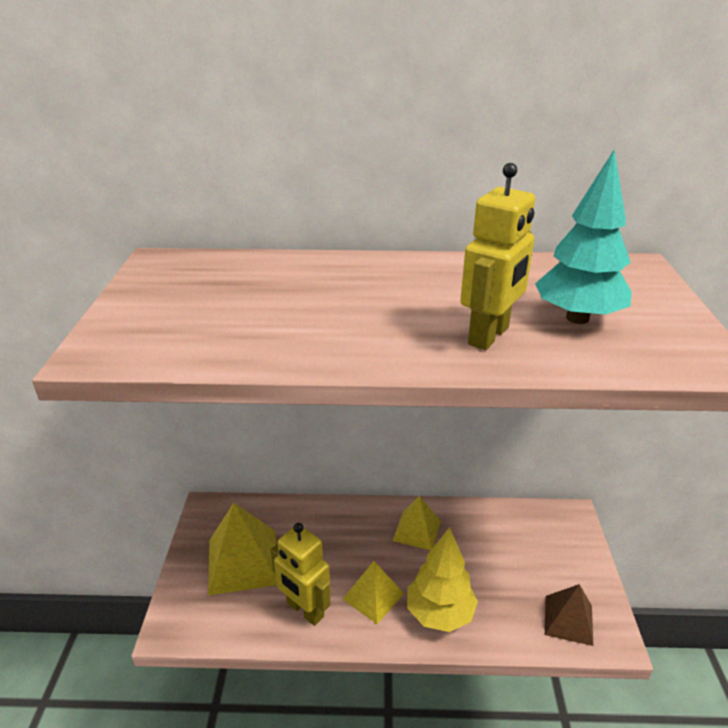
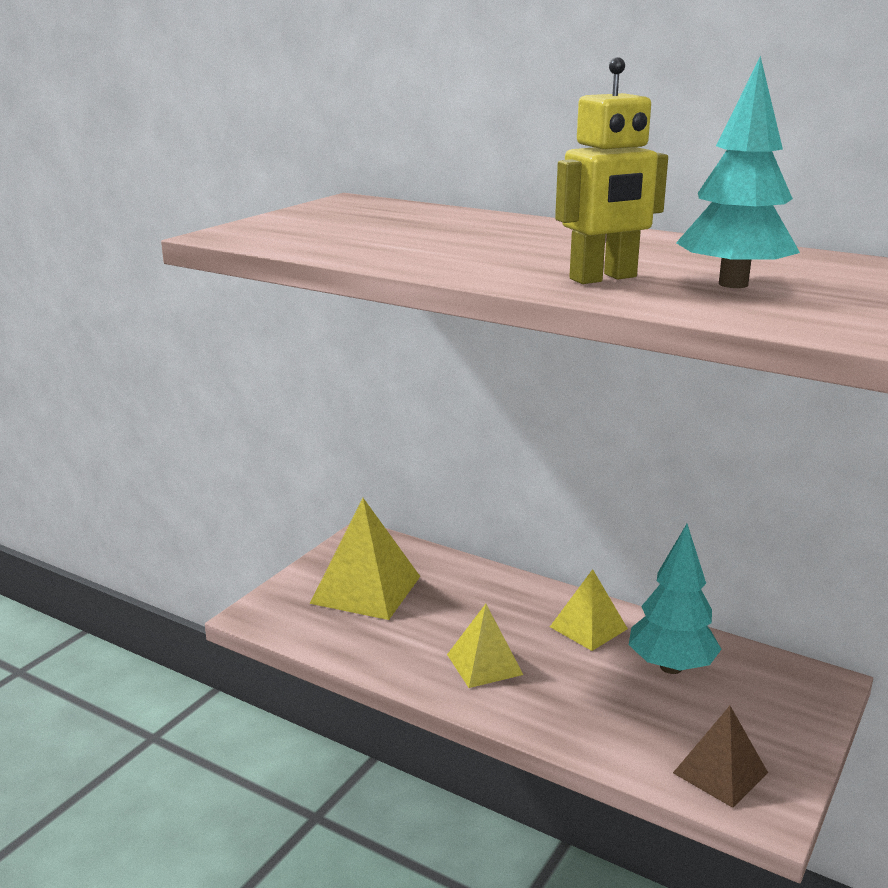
camera: 30 degrees right, 10 degrees down
yellow robot [271,523,331,626] -> none
yellow tree [407,527,478,632] -> none
none -> turquoise tree [629,524,722,674]

